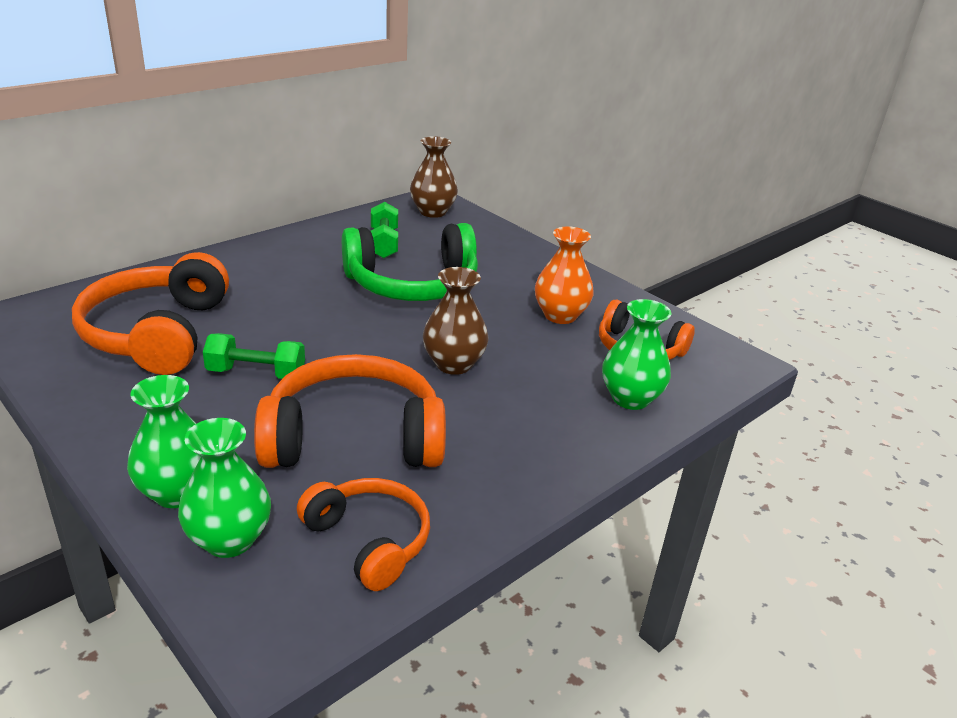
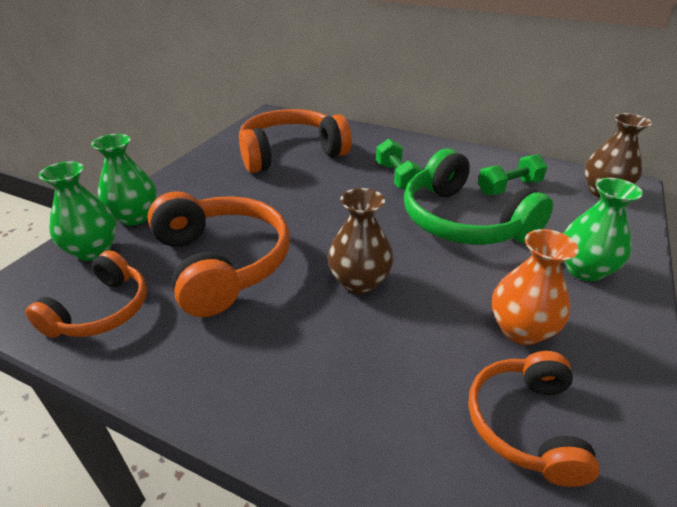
camera: 70 degrees right, 5 degrees up
green dumbbell [203,333,305,379] -> green dumbbell moved to [376,139,423,190]
green vase [602,299,671,410] -> green vase moved to [563,178,643,281]

